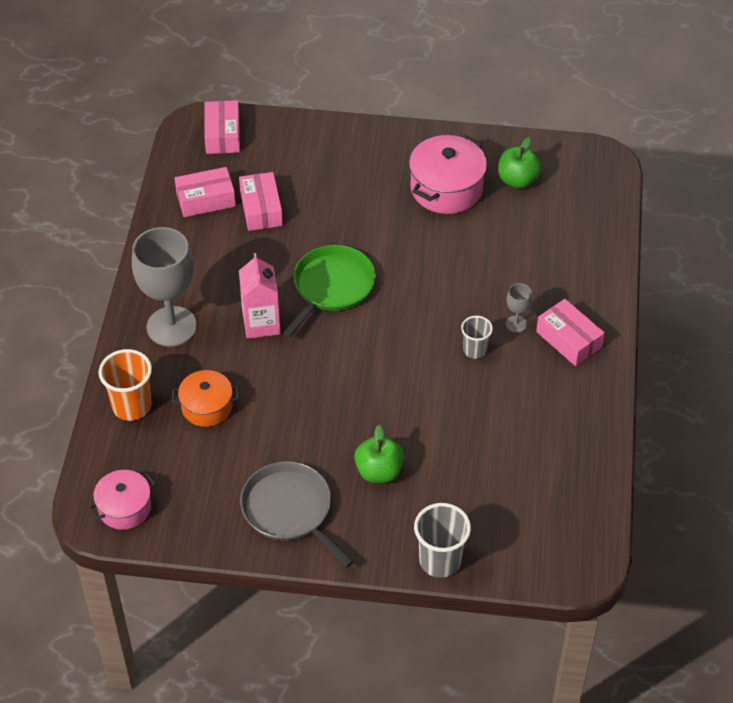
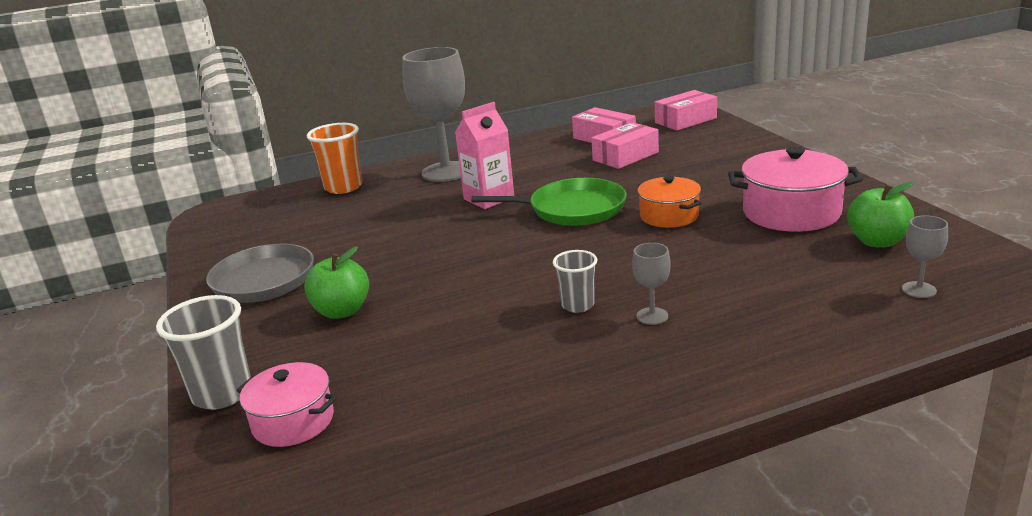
camera: 65 degrees right, 25 degrees down
pink pot [88,470,156,530] -> pink pot moved to [237,362,337,447]
orange pot [172,370,239,427] -> orange pot moved to [638,176,702,228]
pink box [536,299,605,366] -> none
none -> grey goblet [902,215,948,298]

